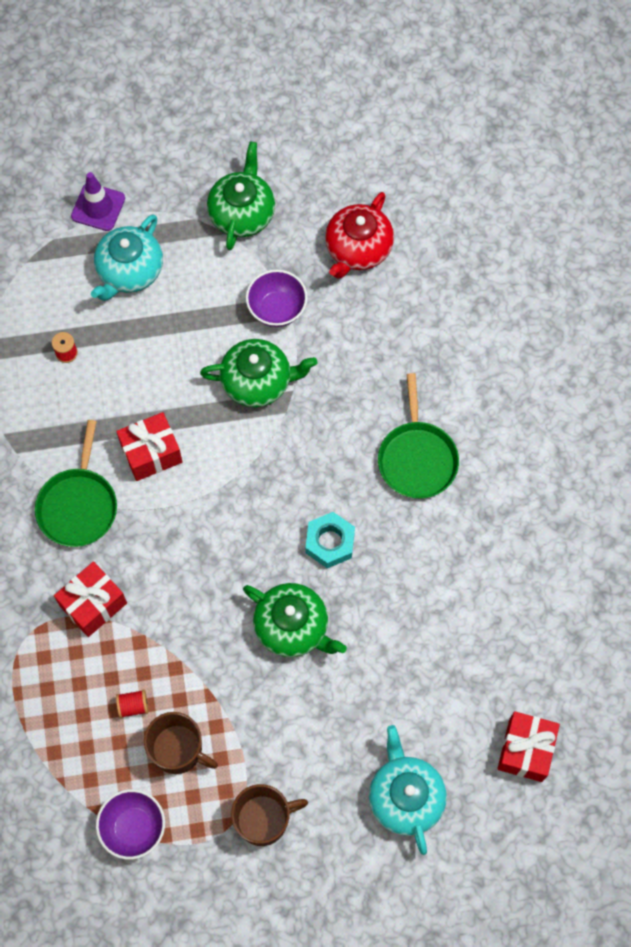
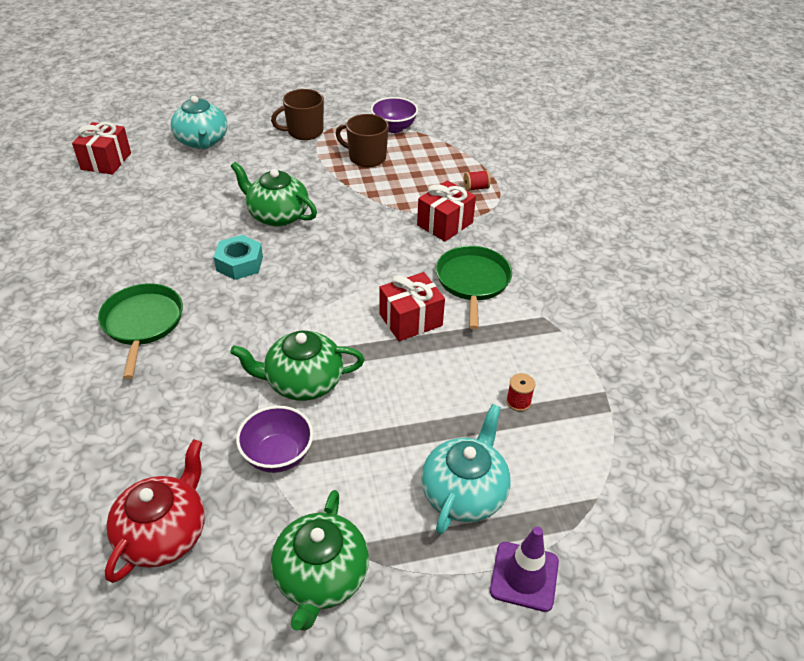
camera: 175 degrees right, 25 degrees down
red spool [116,690,149,718] -> red spool moved to [464,170,490,191]

